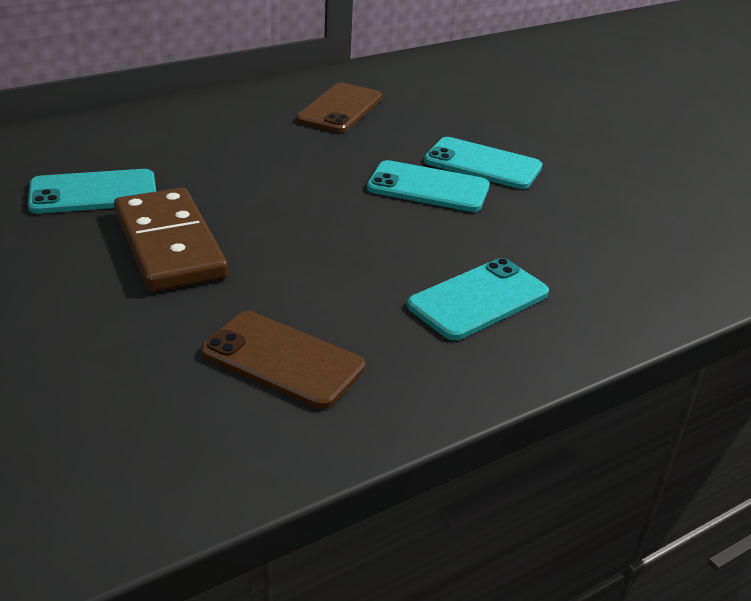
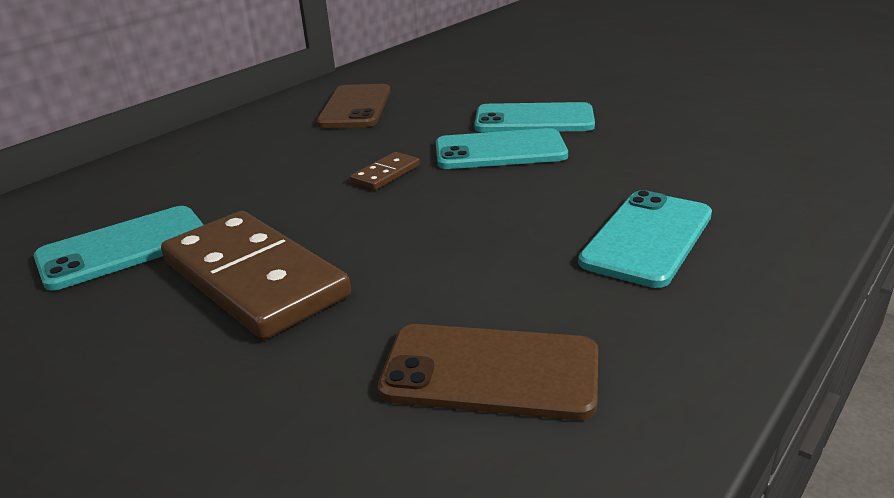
camera: 15 degrees left, 5 degrees down
none -> brown domino [350,152,420,190]

